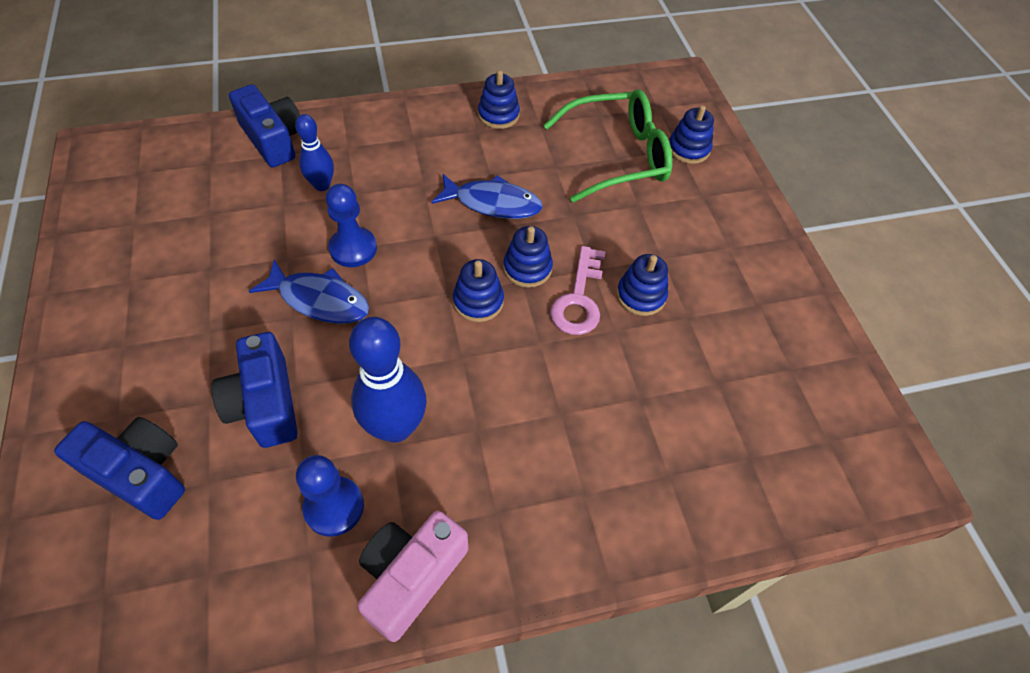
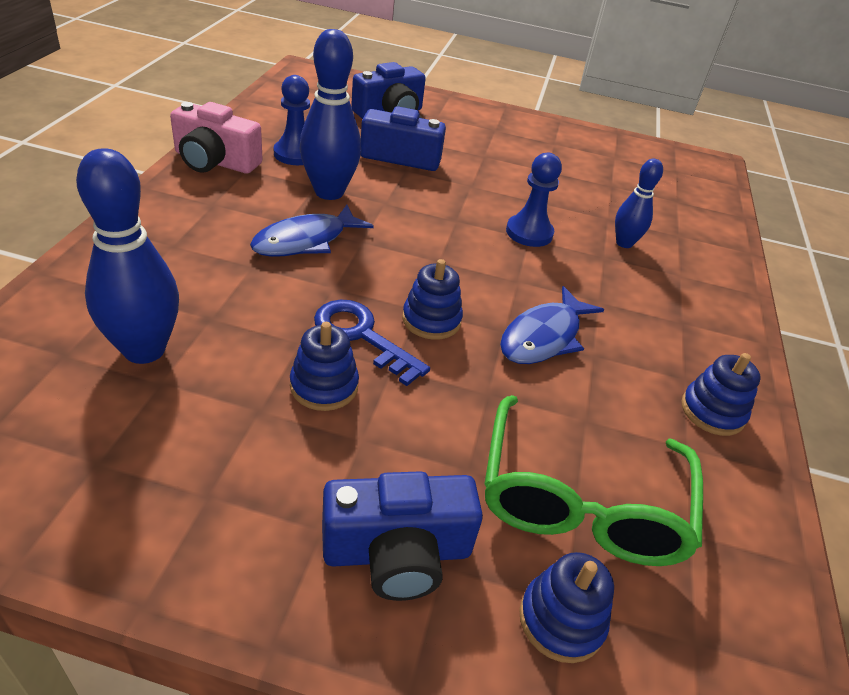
camera: 115 degrees right, 15 degrees down
blue camera [229,84,300,167] -> blue camera moved to [322,471,483,601]
blue fish [249,259,369,324] -> blue fish moved to [250,205,374,257]
pink camera [357,511,468,642] -> pink camera turned 135 degrees clockwise [170,102,263,174]
blue stacking toy [453,259,504,322] -> none
pink key [550,246,606,335] -> blue key [314,300,430,386]
none -> blue bowling pin [76,148,179,364]

